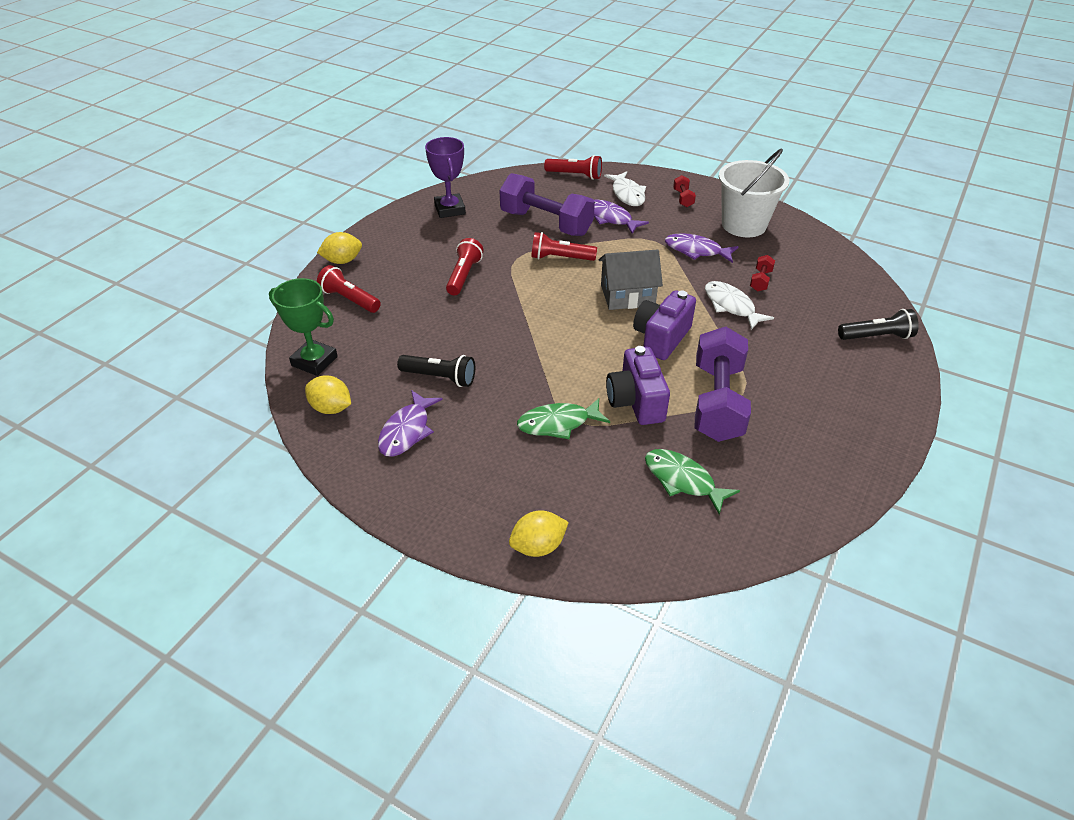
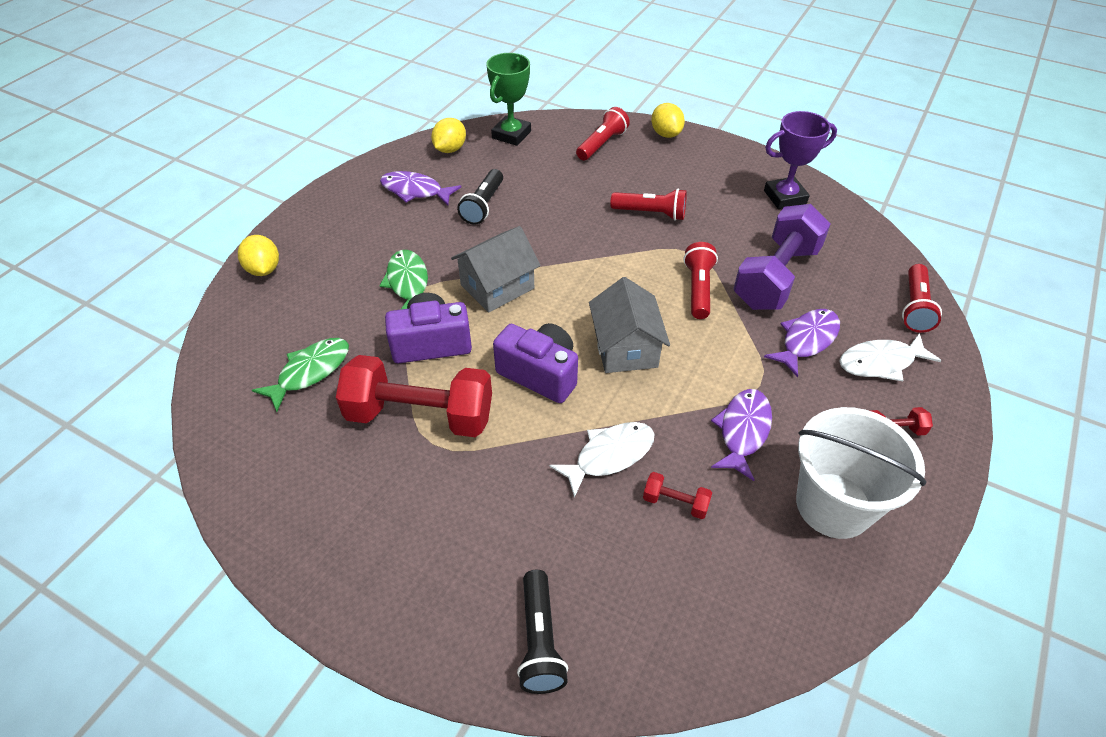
camera: 90 degrees right, 5 degrees up
purple dumbbell [695,327,751,442] -> red dumbbell [336,355,492,437]
none -> grey house [451,226,541,313]

